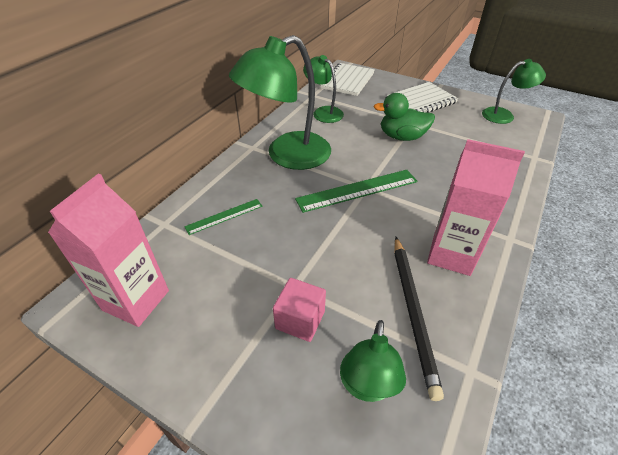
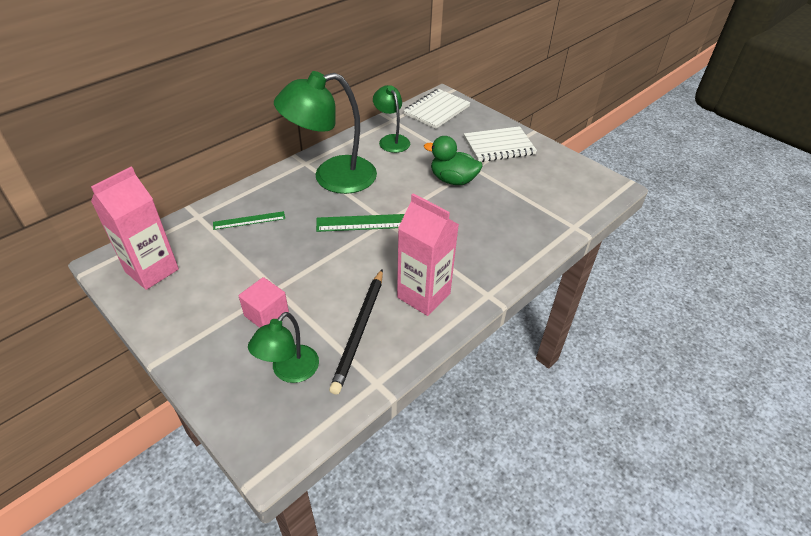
camera: 15 degrees right, 0 degrees up
green lamp [482,59,546,124] -> none

